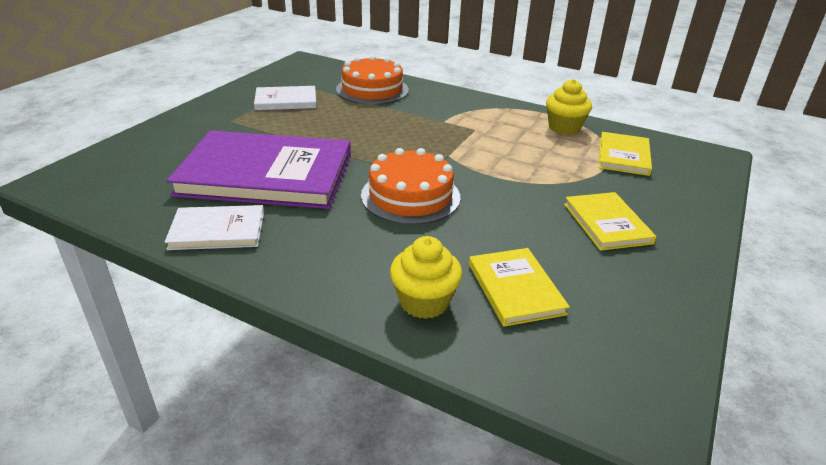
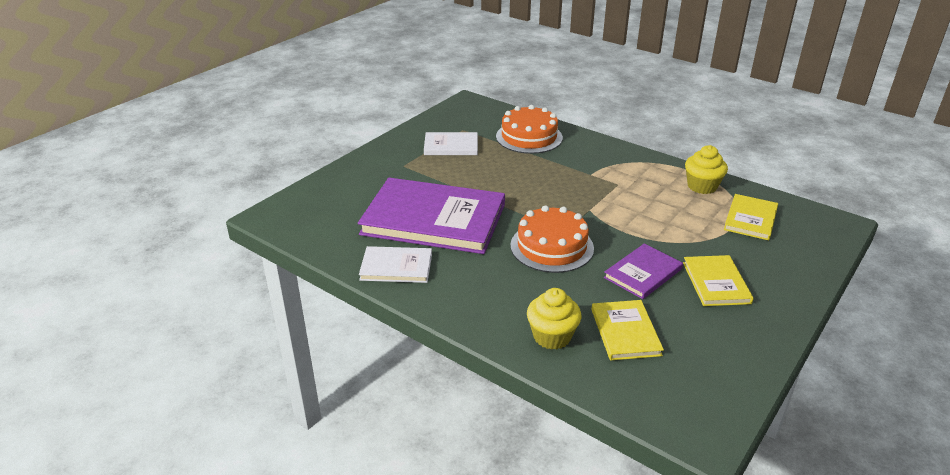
camera: 10 degrees right, 0 degrees up
none -> purple book [604,244,683,299]

